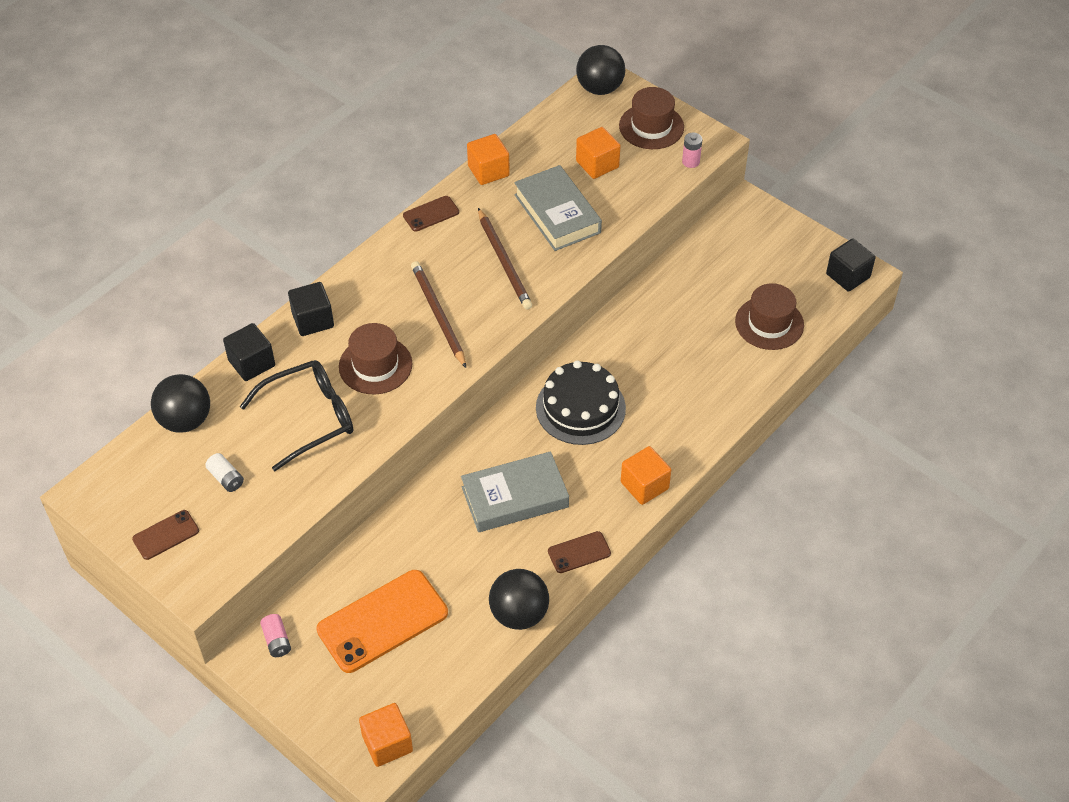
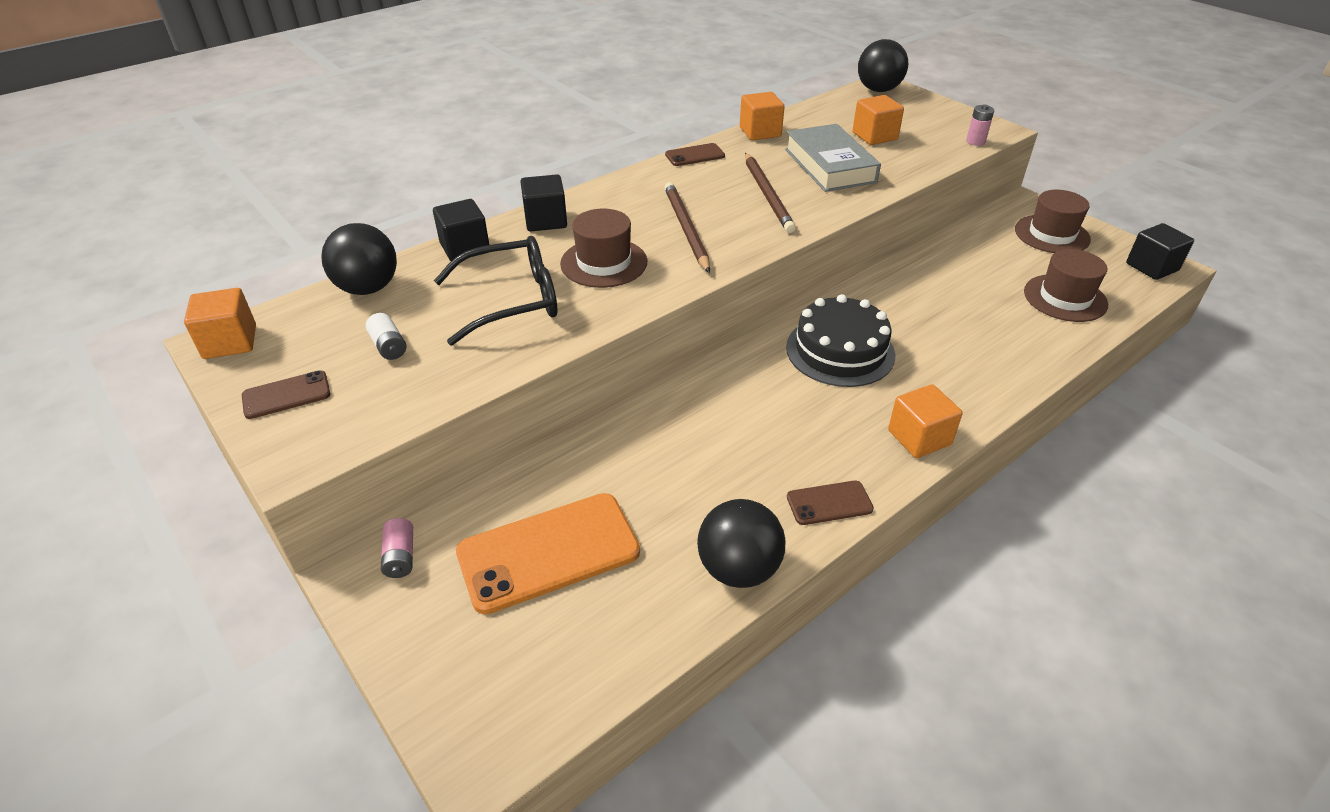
camera: 10 degrees right, 10 degrees down
orange cube [359,703,413,767] -> orange cube moved to [184,288,256,359]
grey book [461,451,569,532] -> none
brown hat [619,87,684,149] -> brown hat moved to [1015,190,1091,253]

